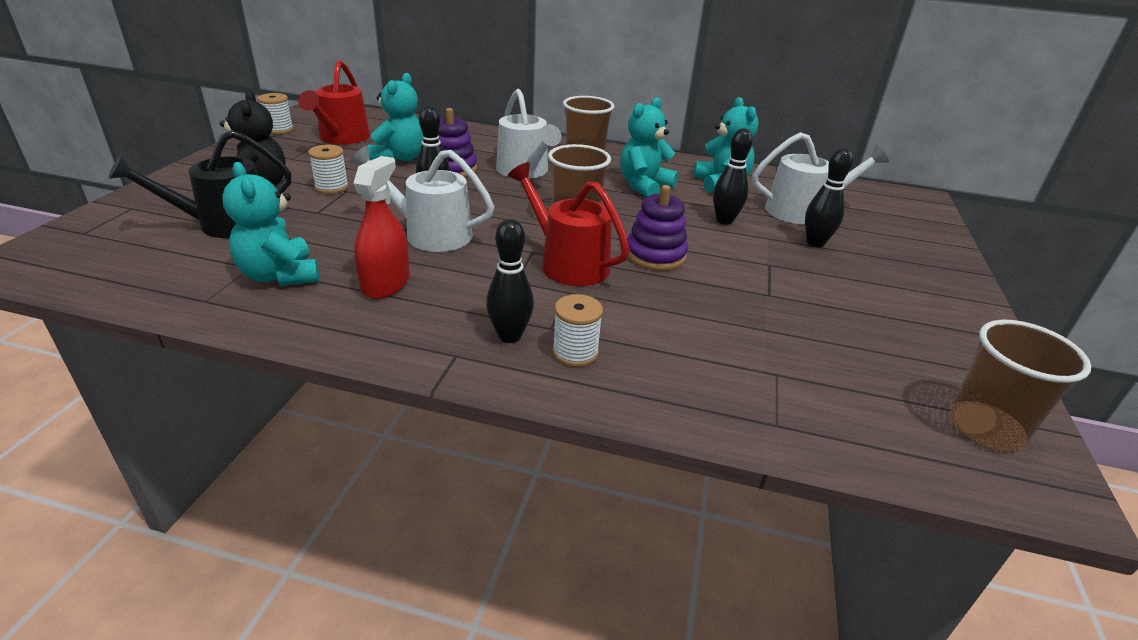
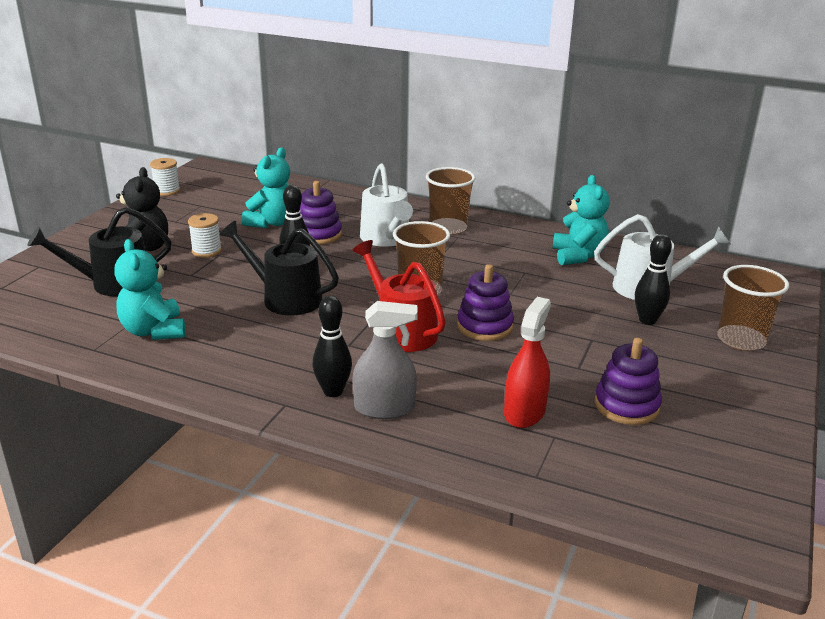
camera: 10 degrees right, 5 degrees down
red watering can [298,60,370,145] -> none
white watering can [349,145,494,252] -> black watering can [219,221,339,316]
red spray bottle [353,156,410,299] -> red spray bottle moved to [504,297,551,428]
white spool [552,294,603,367] -> grey spray bottle [352,301,418,419]
turquoise teddy bear [620,97,678,197] -> none
black bowling pin [713,128,753,225] -> none
brown cup [950,320,1091,451] -> brown cup moved to [717,265,789,351]
none -> purple stacking toy [595,338,662,425]

